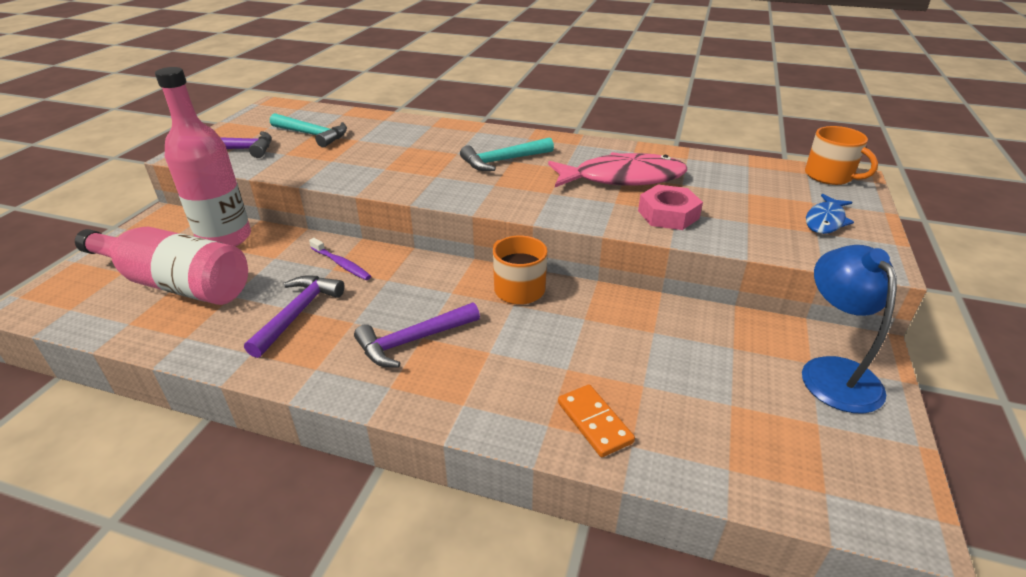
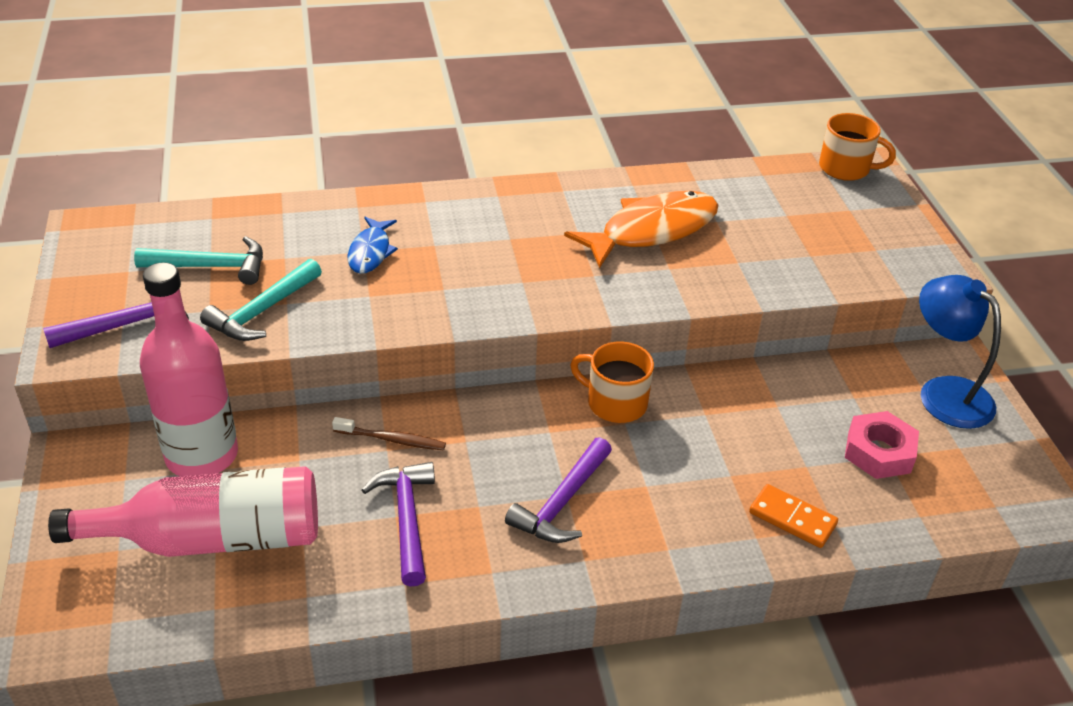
camera: 30 degrees left, 5 degrees up
purple toothbrush [309,238,371,280] -> brown toothbrush [332,417,446,451]
turquoise hammer [460,137,554,171] -> turquoise hammer moved to [200,259,322,341]
pink fish [548,152,687,187] -> orange fish [564,191,718,269]
pink nut [638,185,703,230] -> pink nut moved to [845,411,919,479]
blue fish [806,194,854,234] -> blue fish moved to [348,217,398,274]

